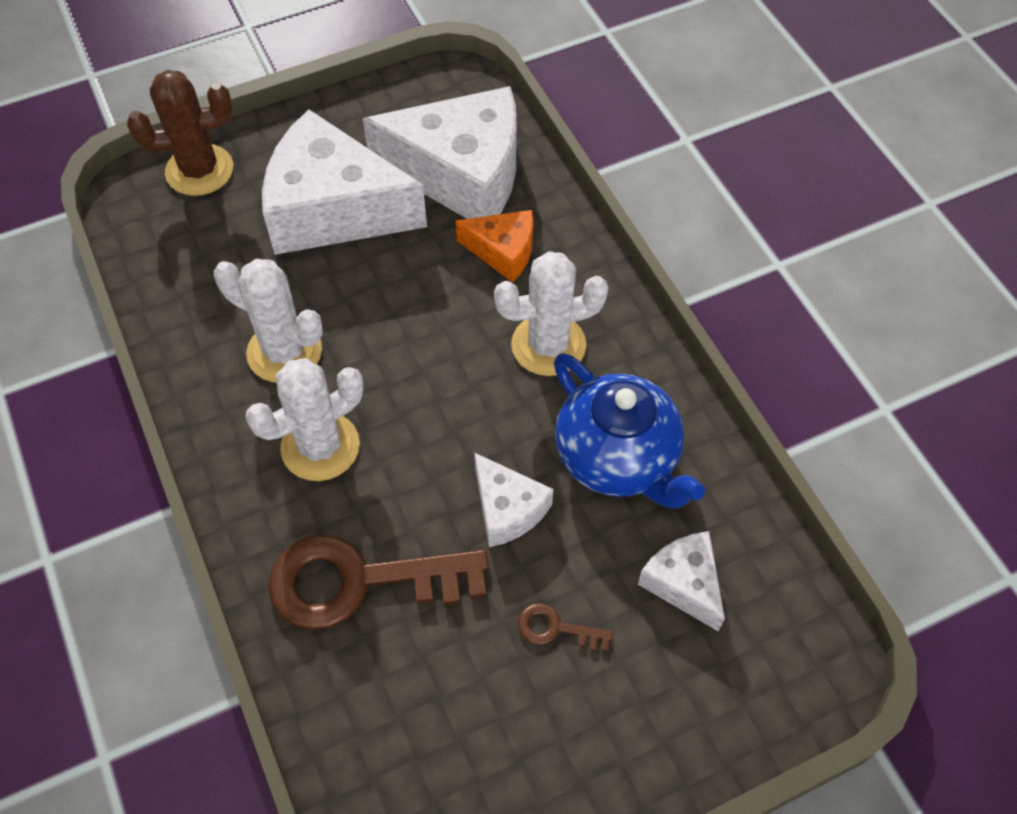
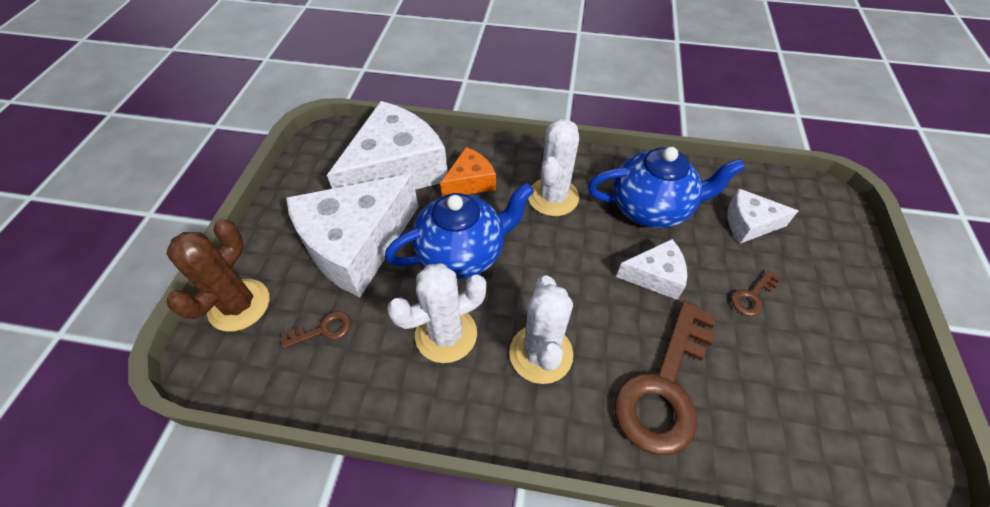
camera: 55 degrees left, 5 degrees down
none -> brown key [281,311,351,348]
none -> blue teapot [385,183,534,279]

